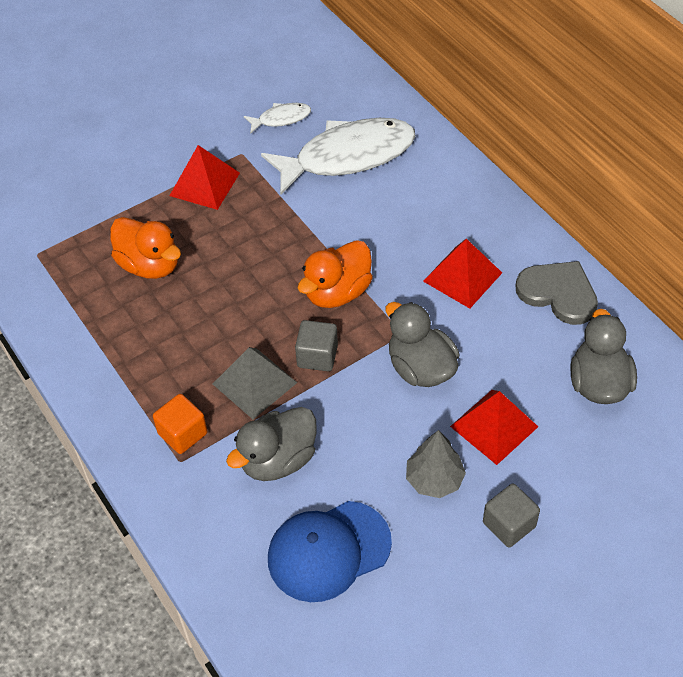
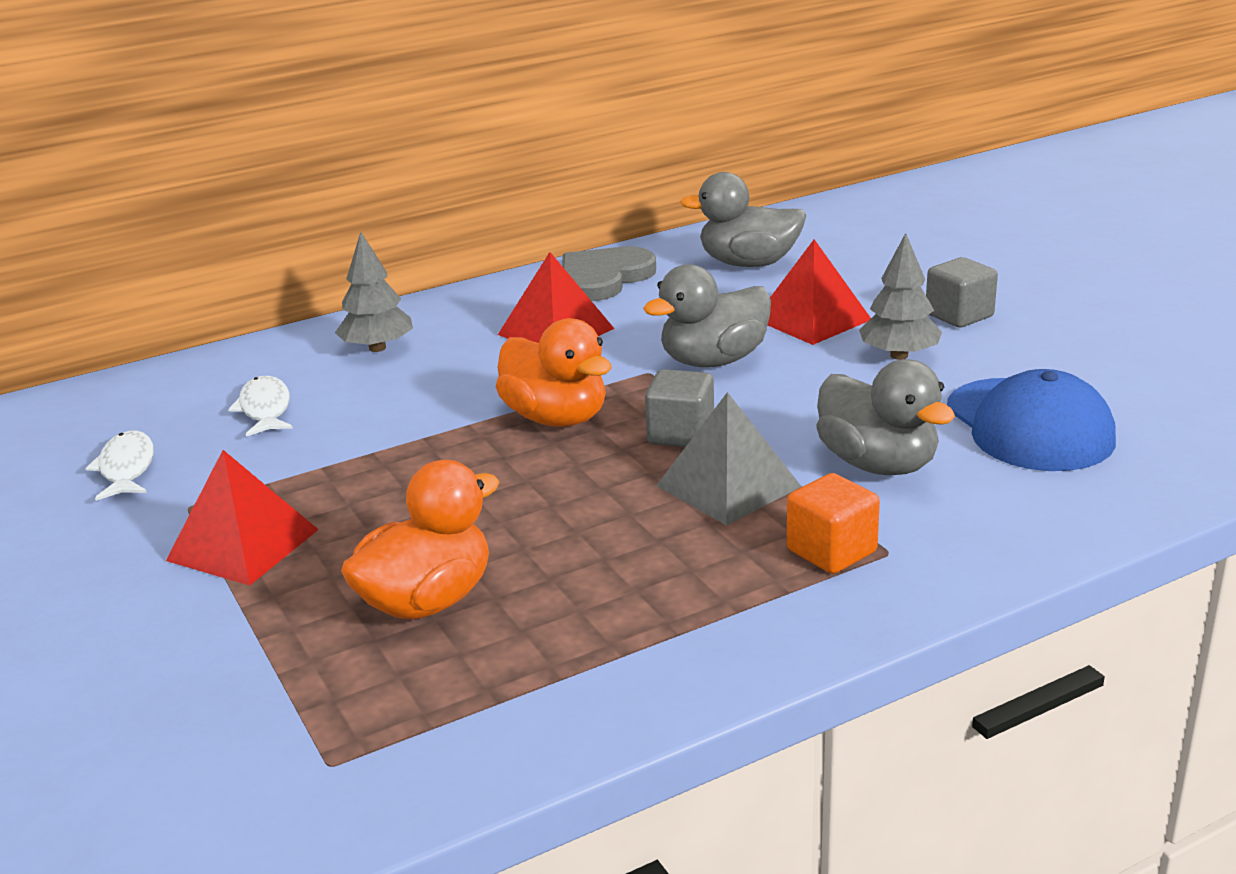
camera: 85 degrees left, 25 degrees down
white fish [261,118,416,194] -> white fish [228,376,293,437], size x0.45
none -> grey tree [335,232,413,352]

